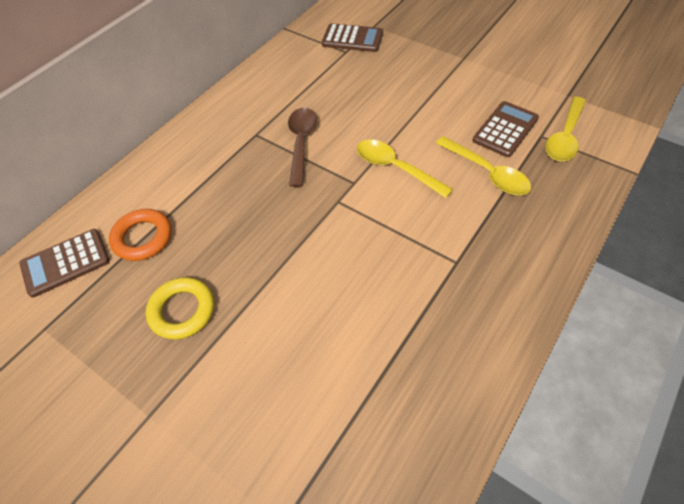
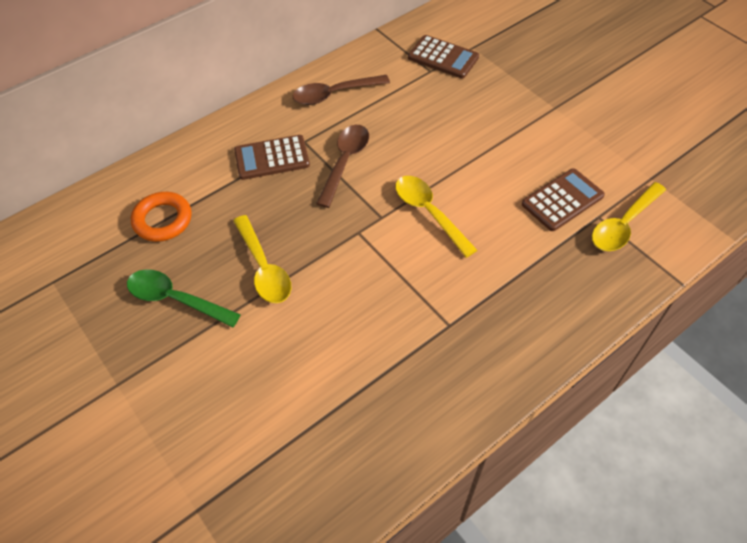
camera: 15 degrees right, 0 degrees up
brown calculator [20,229,110,297] -> brown calculator moved to [234,135,310,180]
yellow ring [146,277,214,339] -> green spoon [127,269,241,327]
yellow spoon [436,136,531,195] -> yellow spoon moved to [233,215,291,303]
none -> brown spoon [293,75,390,105]

